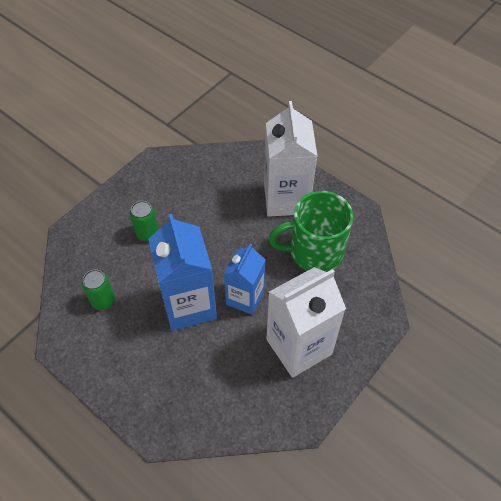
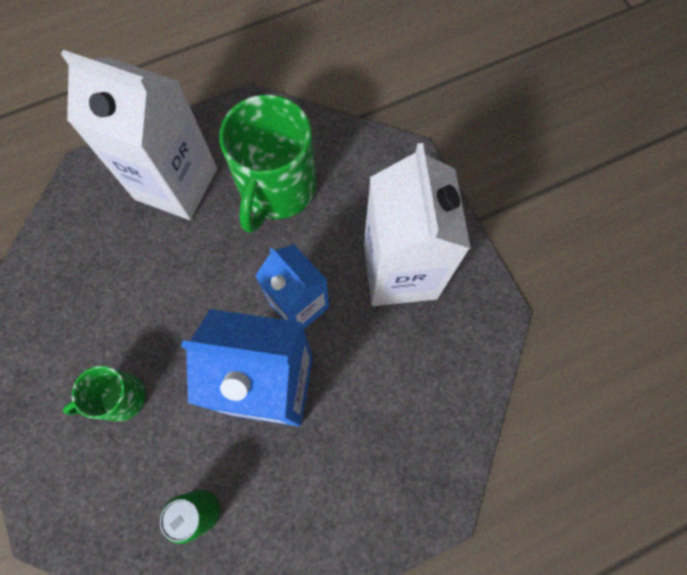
camera: 65 degrees left, 15 degrees up
green can [130,201,158,241] -> green mug [63,366,146,421]

